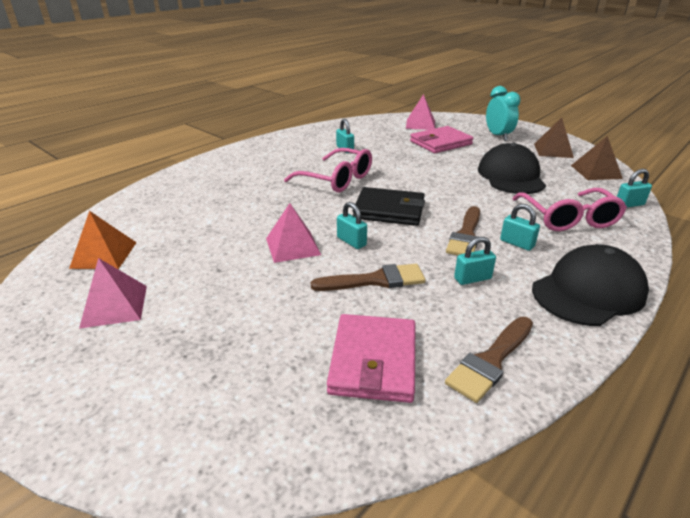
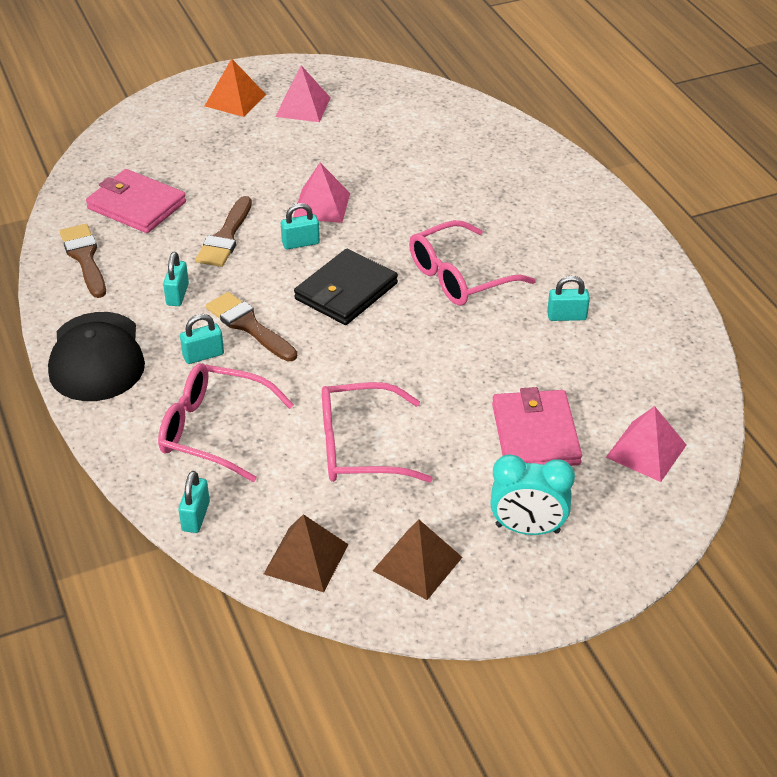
camera: 115 degrees right, 10 degrees up
orange pyramid [69,211,137,269] -> orange pyramid moved to [205,58,266,117]
black cap [478,143,546,194] -> pink glasses [322,382,433,482]

